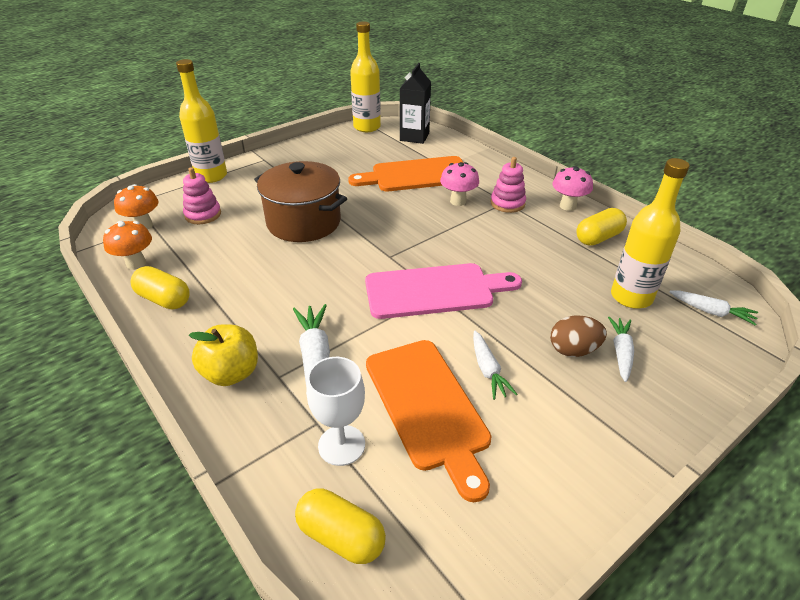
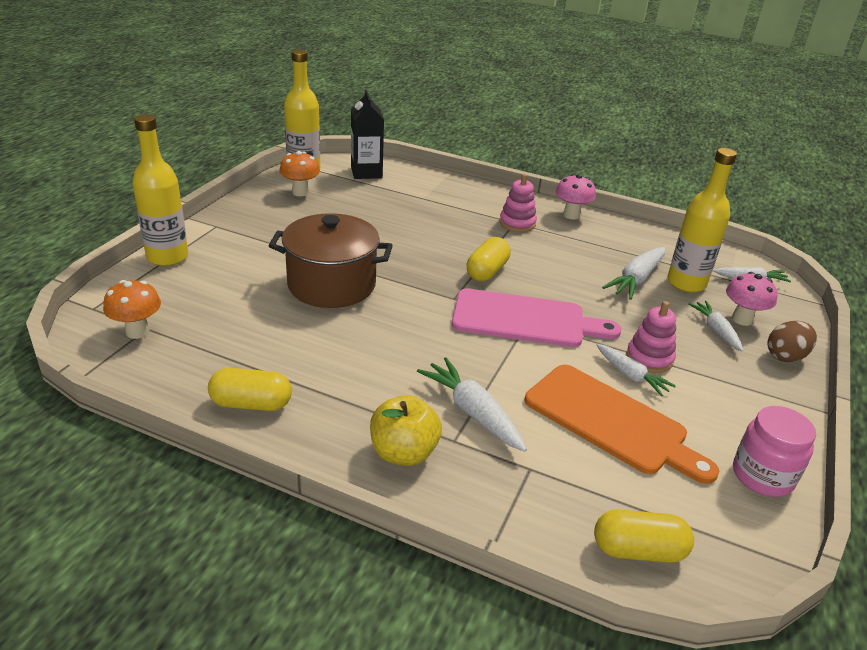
camera: 30 degrees left, 5 degrees down
orange mushroom [103,221,152,270] -> orange mushroom moved to [279,151,320,196]
pink stacking toy [183,167,221,224] -> pink stacking toy moved to [626,301,676,373]
white goblet [306,357,365,466] -> none
orange cutting board [348,156,464,192] -> none
pink cutting board [365,263,522,319] -> pink cutting board turned 45 degrees clockwise [452,289,622,347]
pink mushroom [440,162,479,206] -> pink mushroom moved to [726,272,777,326]
brown egg [550,315,607,357] -> brown egg moved to [768,321,817,363]
yellow capsule [576,208,627,246] -> yellow capsule moved to [467,237,511,281]
none -> white carrot [602,247,665,300]
none -> pink jar [733,406,816,497]

